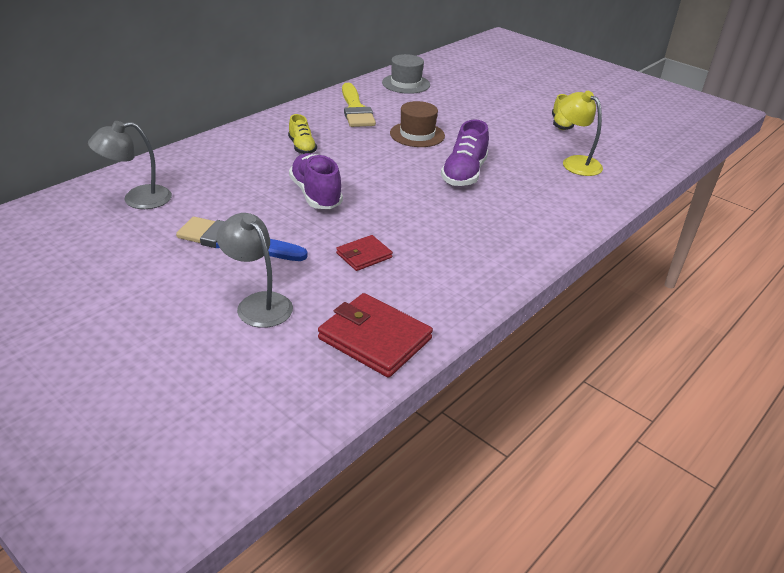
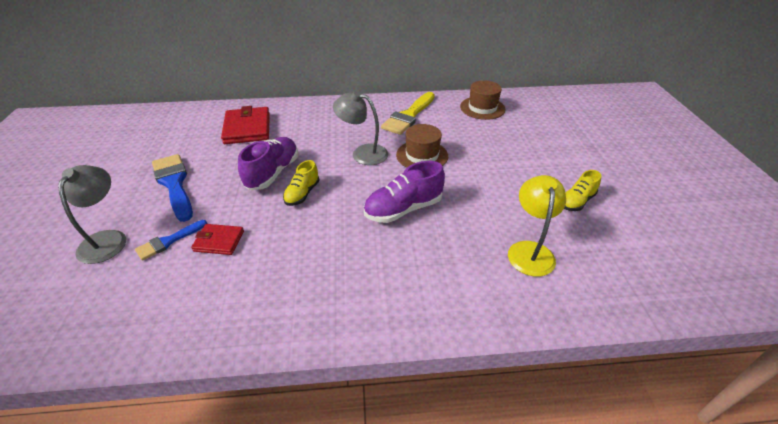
camera: 45 degrees right, 5 degrees up
grey lamp [88,121,172,209] -> grey lamp moved to [333,91,388,165]
yellow shoe [288,114,317,154] -> yellow shoe moved to [283,160,320,206]
red wallet [318,293,433,378] -> red wallet moved to [221,106,270,144]
grey hat [382,54,430,94] -> brown hat [460,80,506,120]
none -> blue brush [135,220,207,261]

